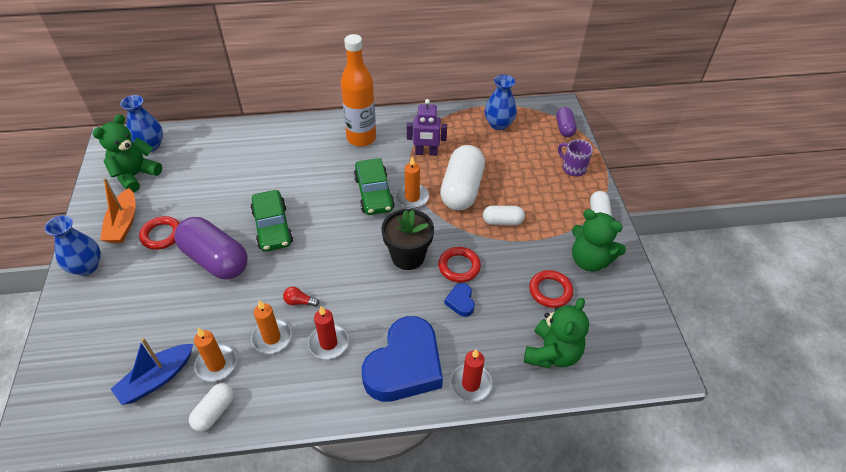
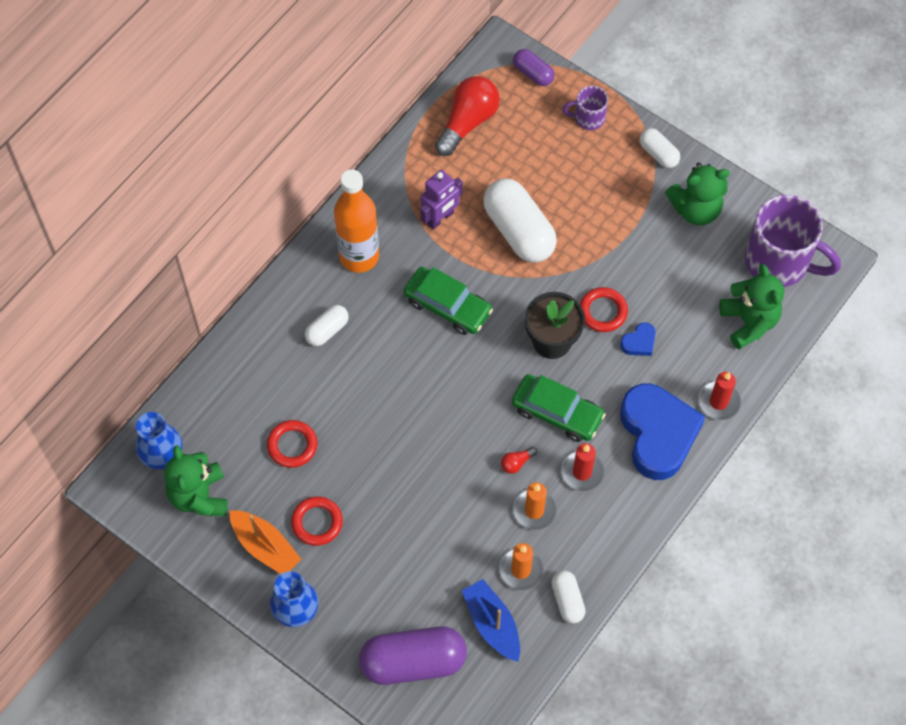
camera: 45 degrees left, 15 degrees up
blue boat [111,338,193,405] -> blue boat turned 150 degrees clockwise [462,579,520,662]
purple capsule [174,217,248,279] -> purple capsule moved to [359,626,467,685]
green car [250,190,293,252] -> green car moved to [512,374,606,442]
orange candle [396,156,429,208] -> none
blue heart [444,283,475,317] -> blue heart turned 75 degrees counterclockwise [620,322,656,356]
white capsule [483,206,525,225] -> white capsule moved to [305,305,349,346]
blue vase [484,75,517,130] -> red light bulb [435,76,500,156]
red ring [529,270,573,308] -> red ring moved to [267,420,317,468]
none -> purple mug [745,195,841,287]

